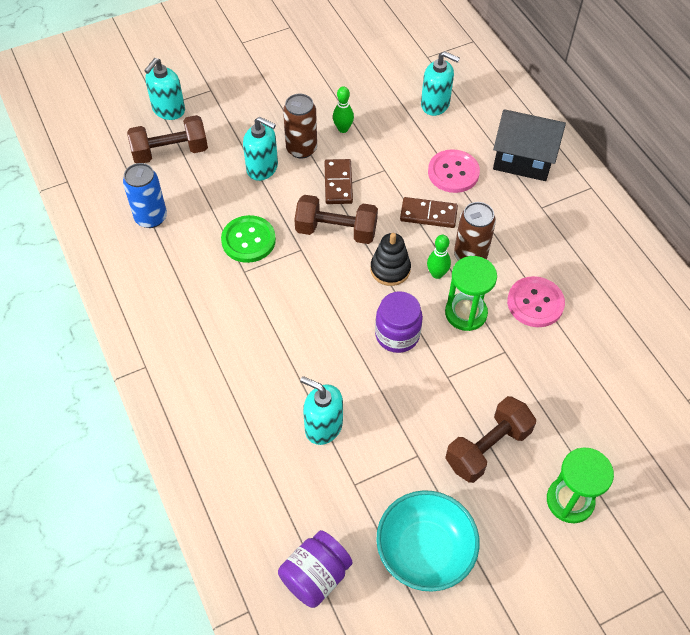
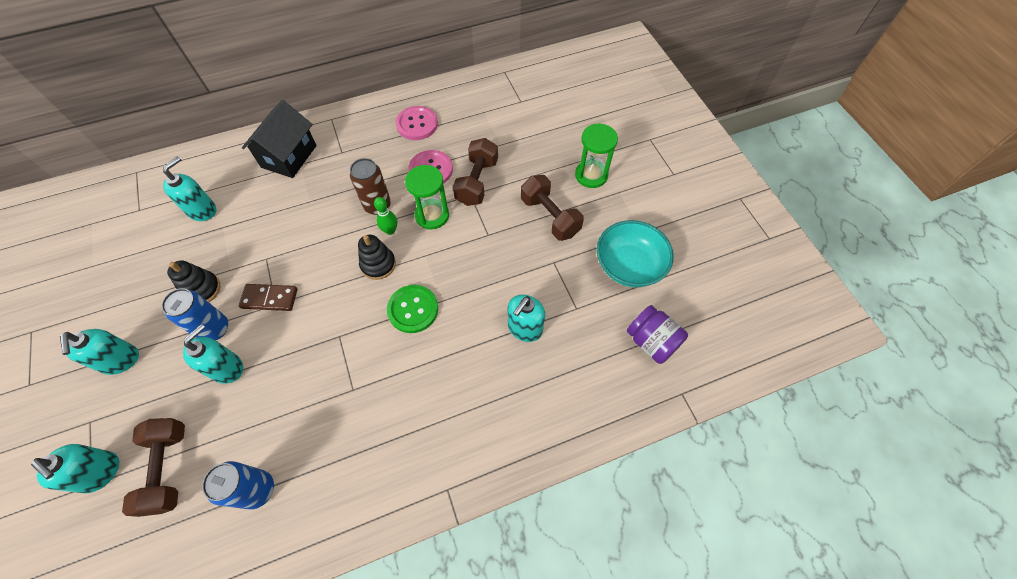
camera: 85 degrees left, 5 degrees up
green button [221,215,276,263] -> green button moved to [387,285,438,333]
brown can [283,94,317,159] -> blue can [161,288,228,340]
brown dumbbell [294,195,378,244] -> brown dumbbell moved to [453,138,498,206]
green bowling pin [333,86,354,133] -> black stacking toy [167,260,221,302]
purple jar [375,291,423,353] -> none
brown domino [400,197,458,228] -> none
pink button [428,149,480,193] -> pink button moved to [396,106,438,140]
none -> turquoise soap dispenser [60,329,139,375]

